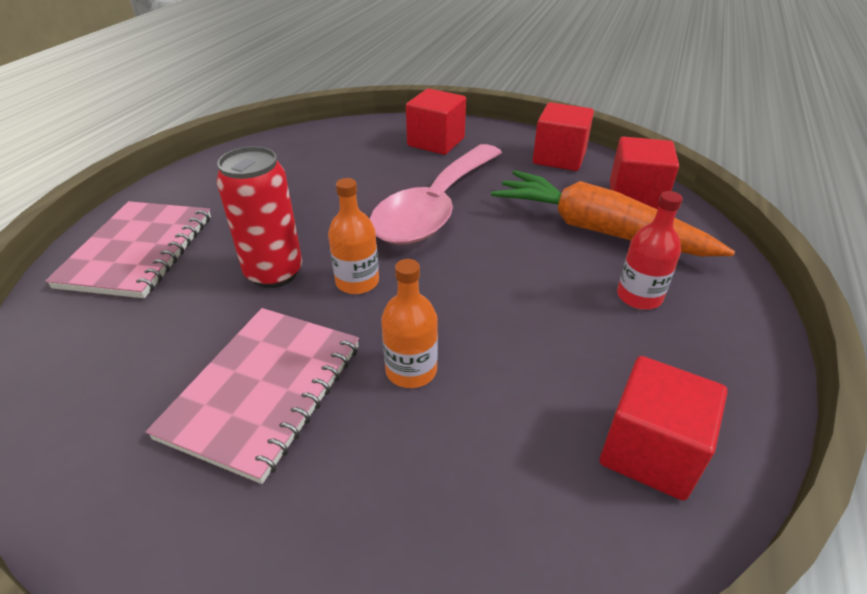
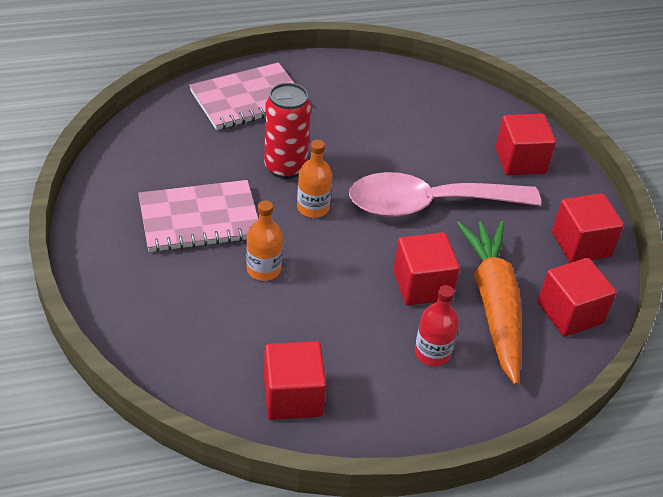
camera: 50 degrees right, 5 degrees up
none -> red cube [393,232,460,305]

